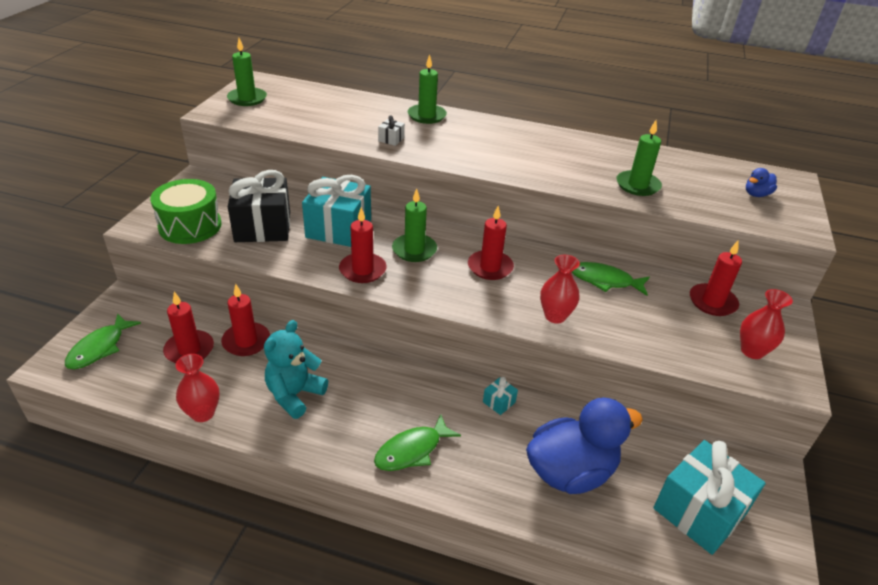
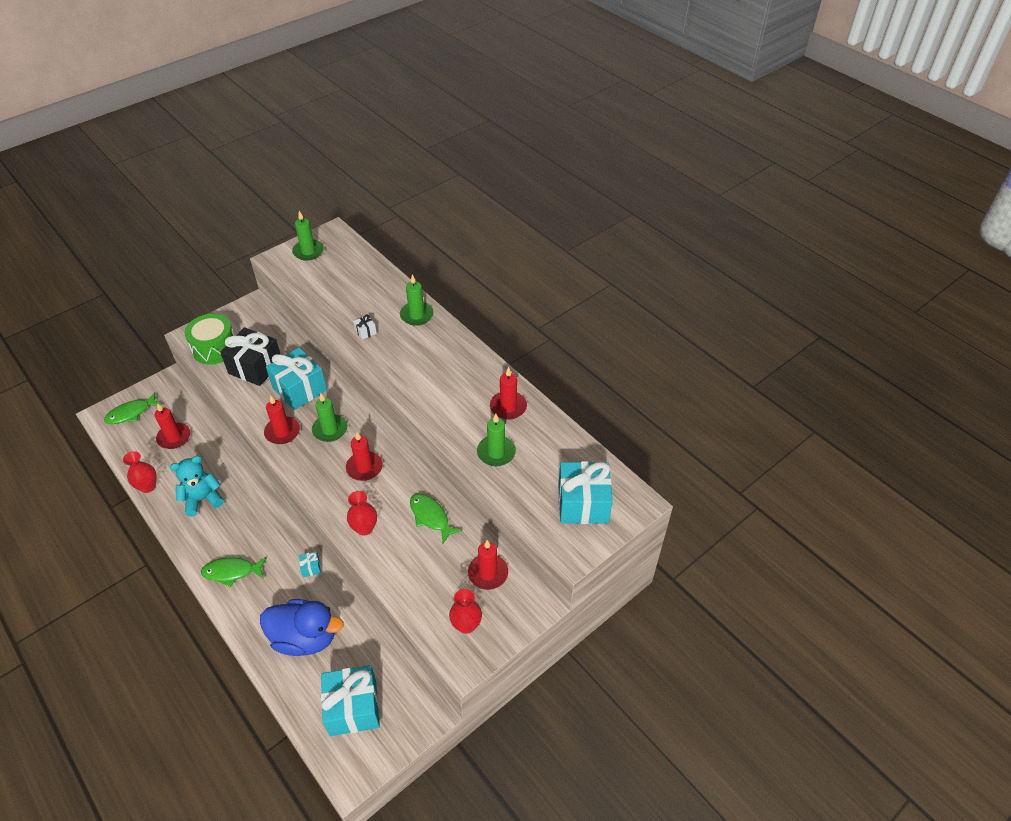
camera: 35 degrees right, 10 degrees up
red candle [221,284,270,356] -> red candle moved to [490,367,527,420]
blue duck [746,168,777,197] -> turquoise gift [558,461,613,524]

